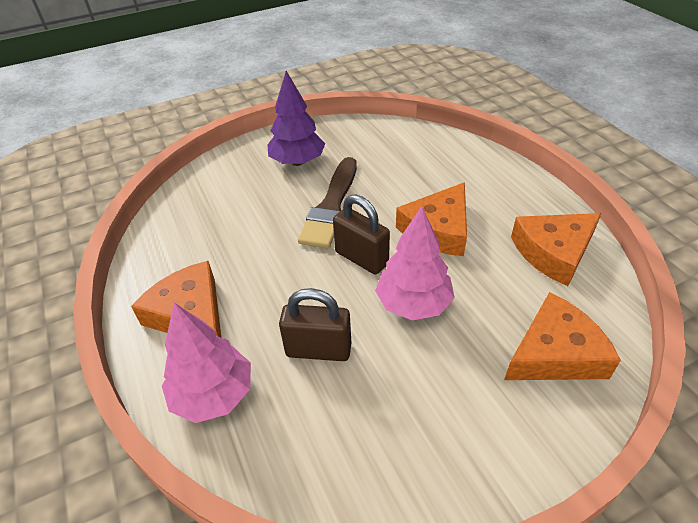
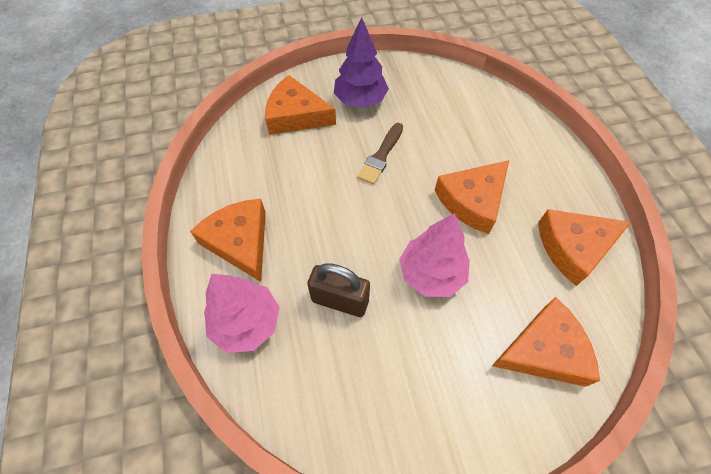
camera: 10 degrees right, 15 degrees up
brown brush [298,157,357,248] -> brown brush [357,123,403,185], size x0.65
brown padlock [333,194,390,275] -> none
none -> orange cheese [265,75,336,135]

